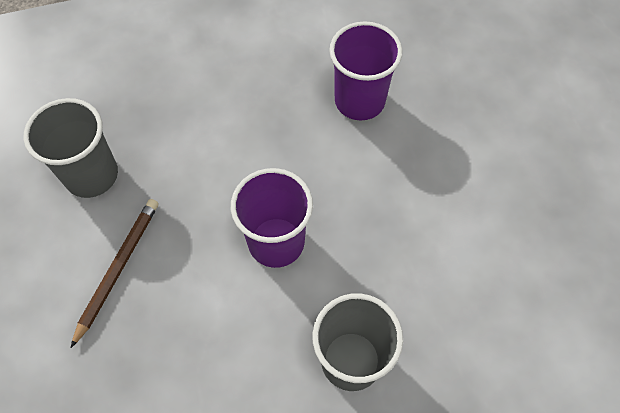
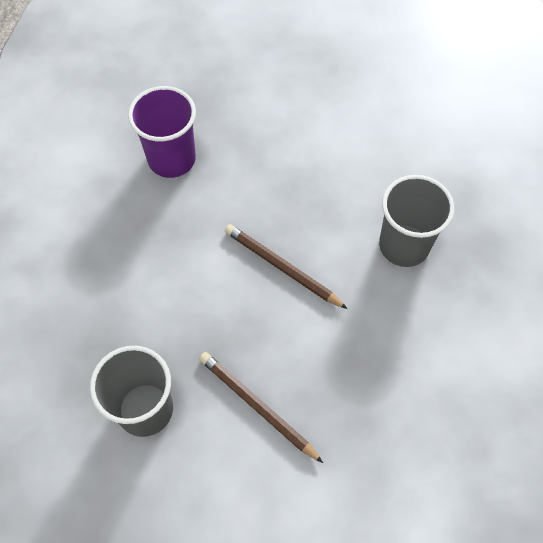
camera: 70 degrees left, 0 degrees up
purple cup [231,168,313,268] -> brown pencil [225,224,348,309]

